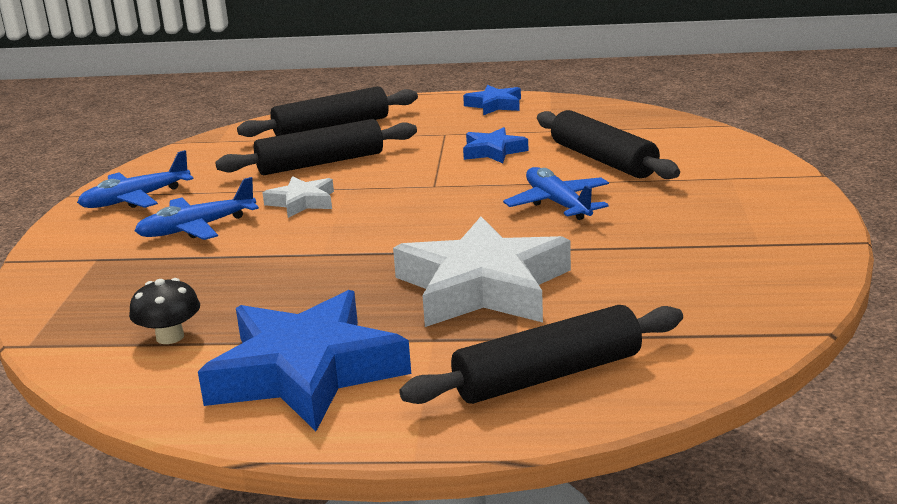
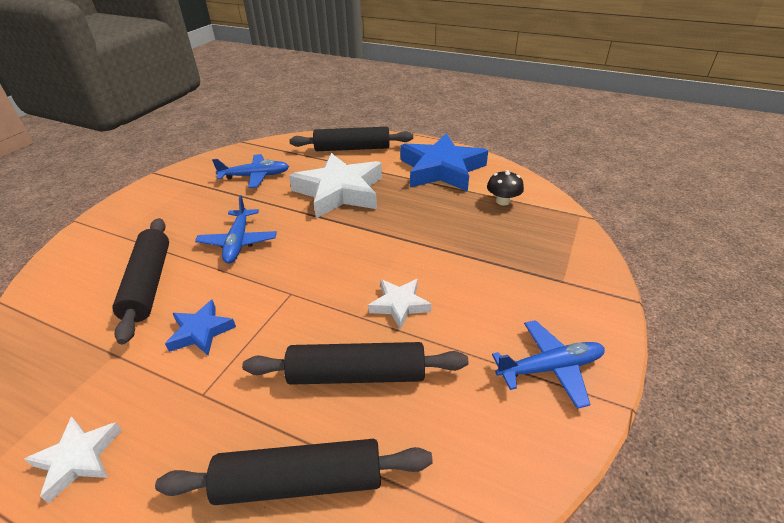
camera: 160 degrees left, 15 degrees up
blue plane [134,177,259,240] -> blue plane moved to [212,154,289,188]
blue star [463,85,521,115] -> white star [25,416,122,504]

